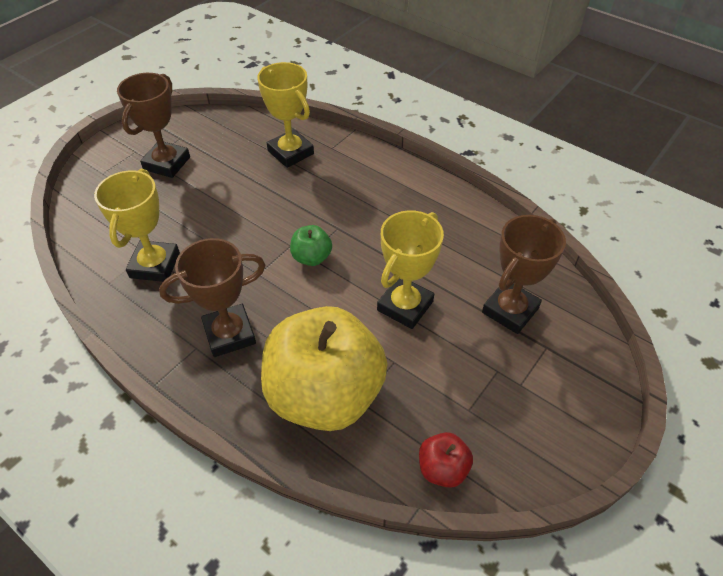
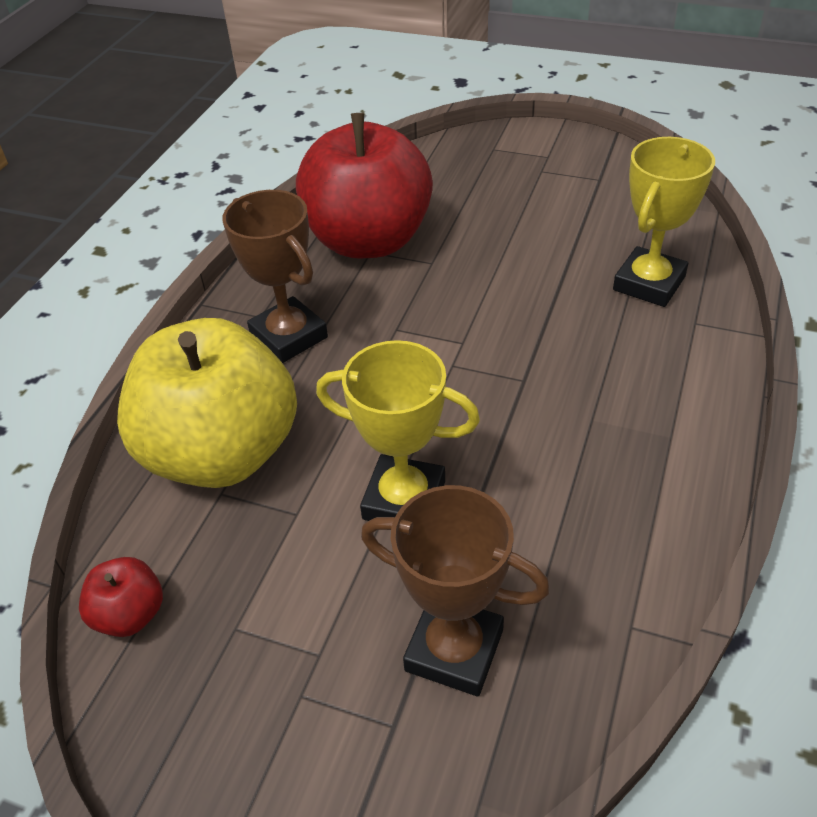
camera: 75 degrees right, 5 degrees down
yellow trophy [94,169,180,282] -> red apple [296,113,433,258]
brown trophy [117,73,190,178] -> none
green apple [290,225,332,266] -> none

